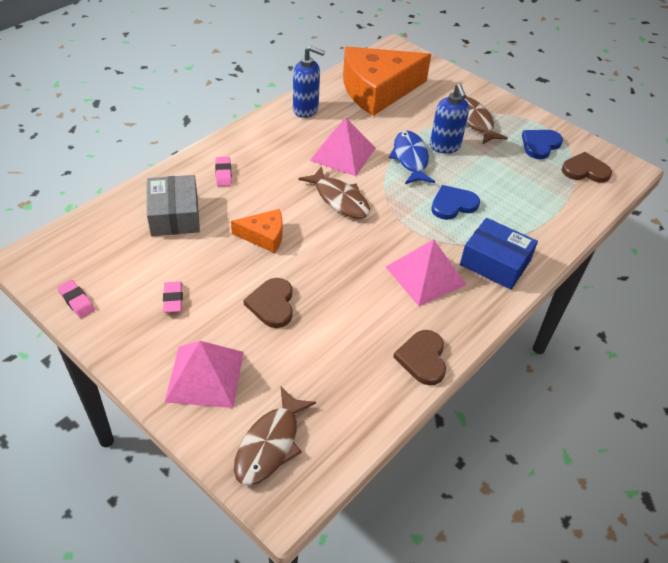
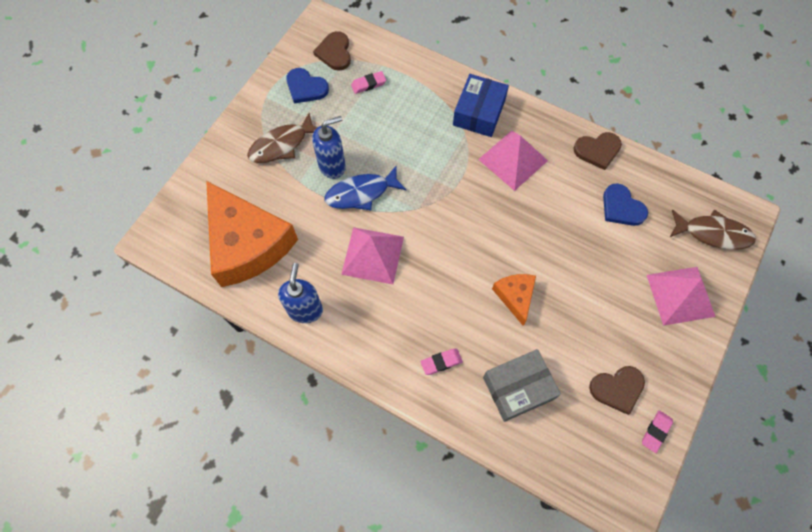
camera: 100 degrees left, 20 degrees up
pink eraser [163,281,183,313] -> pink eraser moved to [351,71,386,94]
brown heart [244,278,293,328] -> brown heart moved to [589,366,645,415]
brown fish [298,166,370,219] -> none
blue heart [431,185,480,220] -> blue heart moved to [603,183,648,226]

